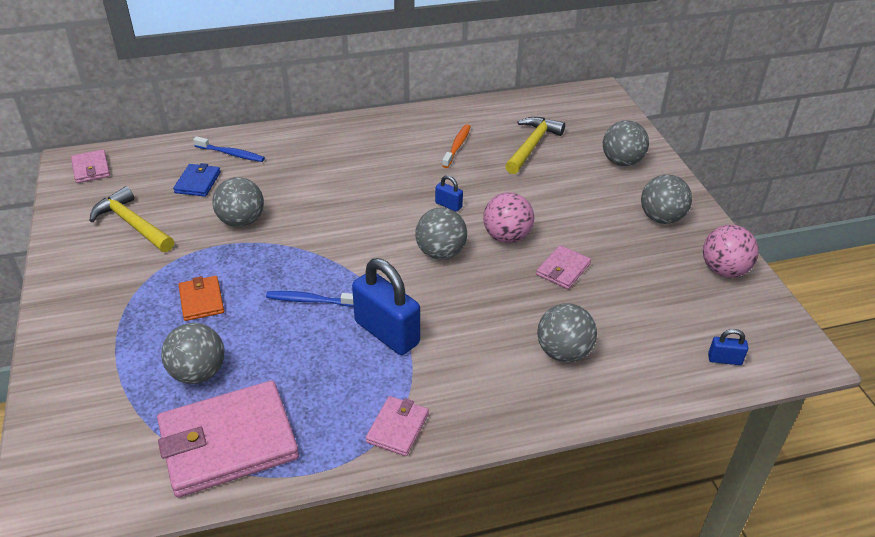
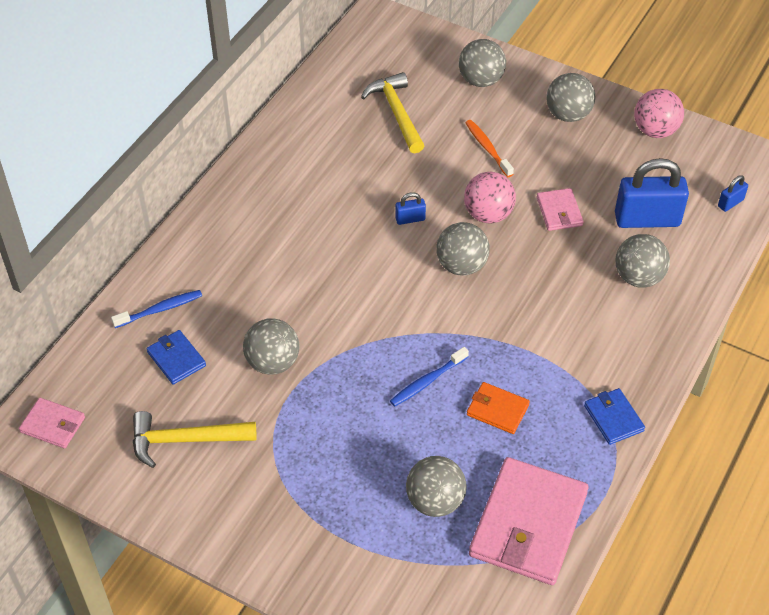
camera: 45 degrees left, 10 degrees up
orange wallet [179,276,224,321] -> orange wallet moved to [467,382,530,434]
blue padlock [352,258,420,355] -> blue padlock moved to [615,158,689,228]
pink wallet [365,396,429,456] -> blue wallet [584,388,645,445]
orange toothbrush [442,124,471,168] -> orange toothbrush moved to [465,120,514,177]

